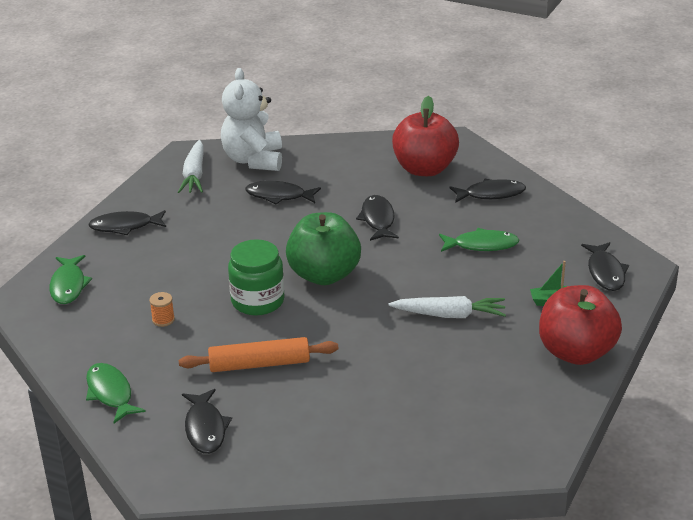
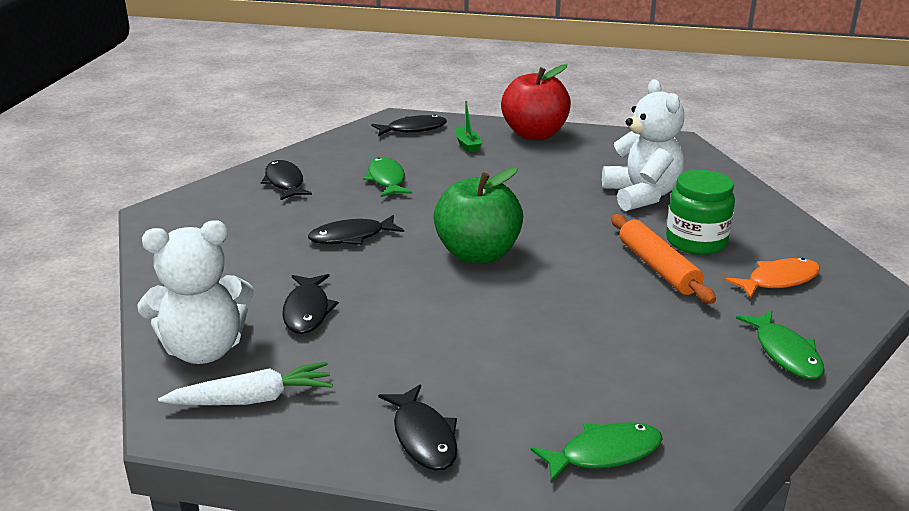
camera: 105 degrees left, 5 degrees down
green fish [86,363,146,423] -> green fish turned 60 degrees counterclockwise [736,311,825,379]
orange spool [149,292,175,327] -> none
black fish [182,389,232,454] -> orange fish [725,258,820,299]
green jar [228,239,285,315] -> green jar moved to [666,170,735,255]
white carrot [388,296,506,318] -> none
red apple [392,96,459,176] -> none
none -> white teddy bear [602,79,684,211]

